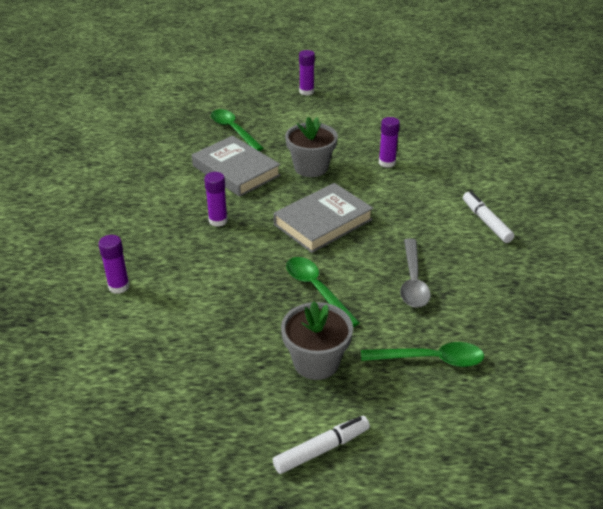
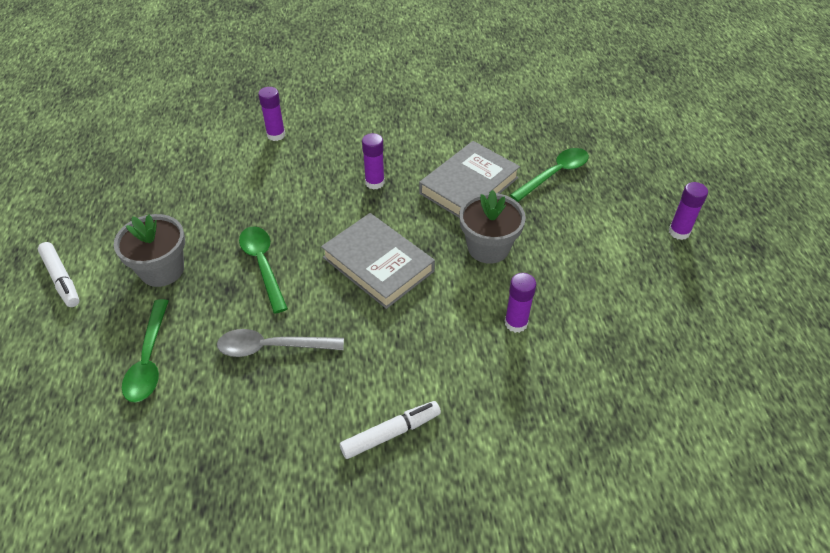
camera: 85 degrees right, 10 degrees up
green spoon [286,257,360,327] -> green spoon turned 75 degrees counterclockwise [239,226,288,314]

